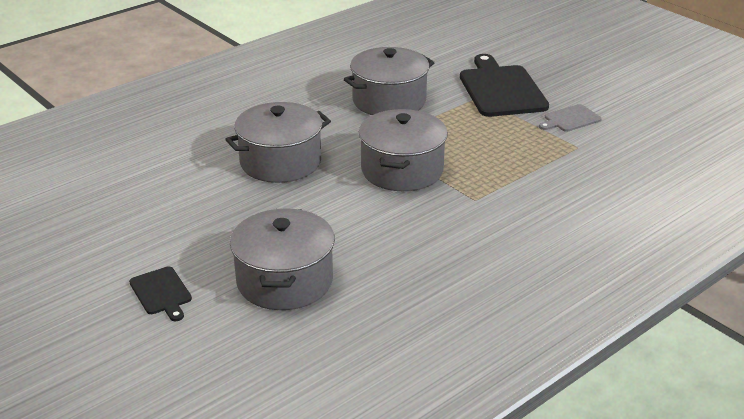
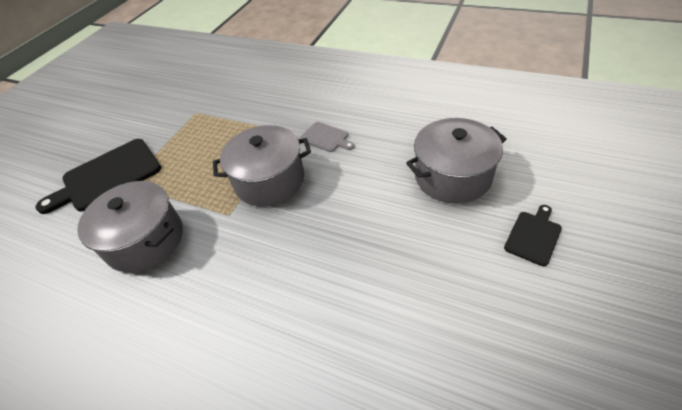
camera: 110 degrees left, 15 degrees up
grey pot [225,102,331,183] -> none
grey cutting board [539,104,602,132] -> grey cutting board moved to [300,122,355,152]

